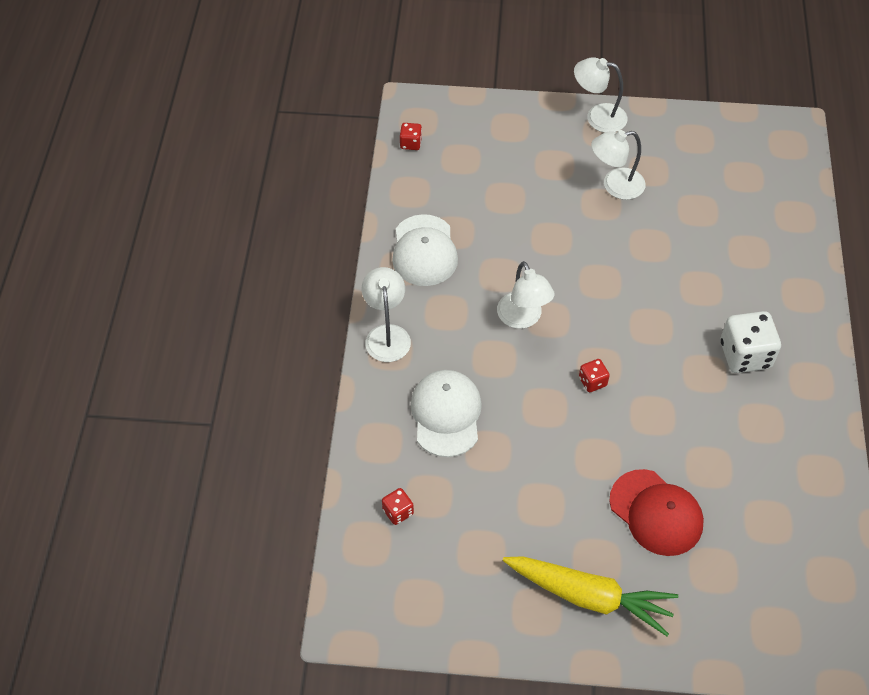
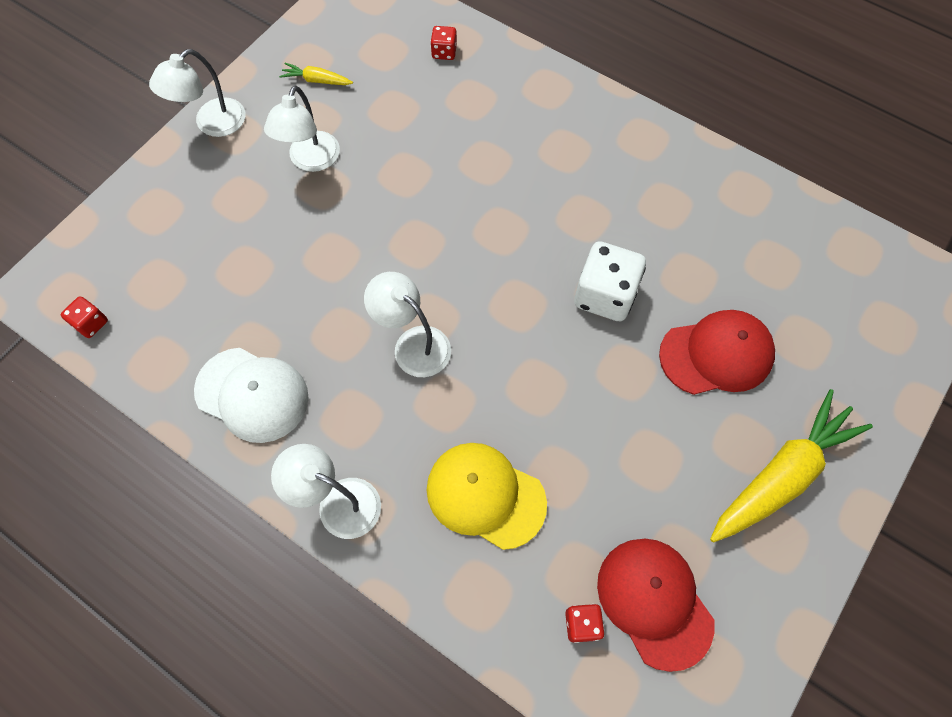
camera: 60 degrees left, 10 degrees up
white cap [411,370,482,457] -> yellow cap [427,443,547,550]
white lamp [497,261,555,329] -> white lamp turned 150 degrees counterclockwise [364,272,451,377]
red dice [579,359,610,392] -> red dice moved to [430,26,457,60]
white dice [720,311,781,373] -> white dice moved to [574,241,646,321]
none -> yellow carrot [279,63,353,85]
none -> red cap [597,539,714,672]

